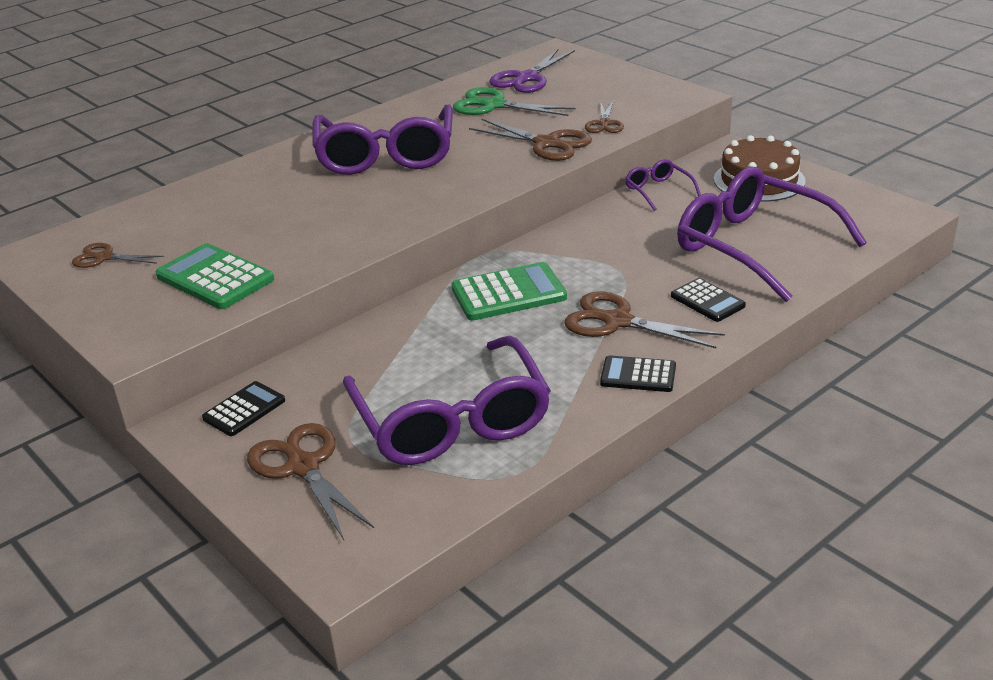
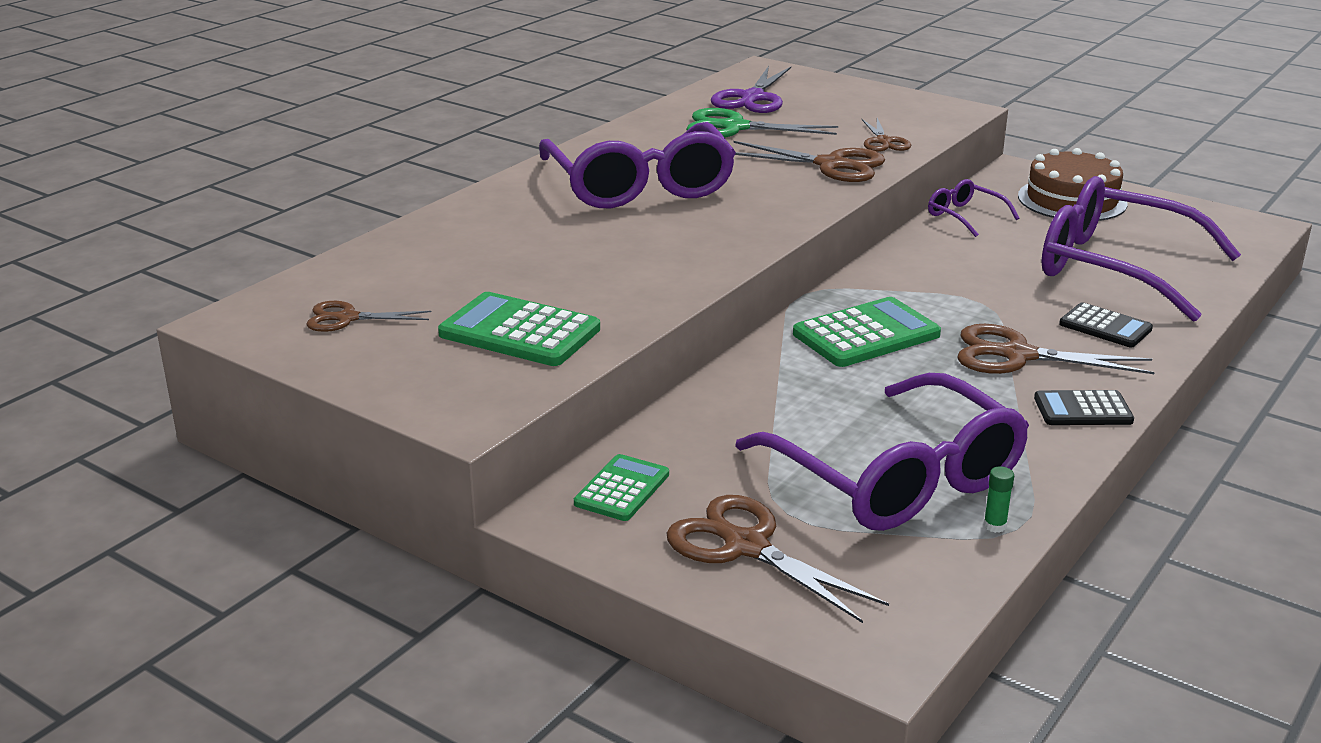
camera: 15 degrees left, 5 degrees down
black calculator [202,381,285,436] -> green calculator [574,454,669,521]
none -> green glue stick [983,466,1014,533]

